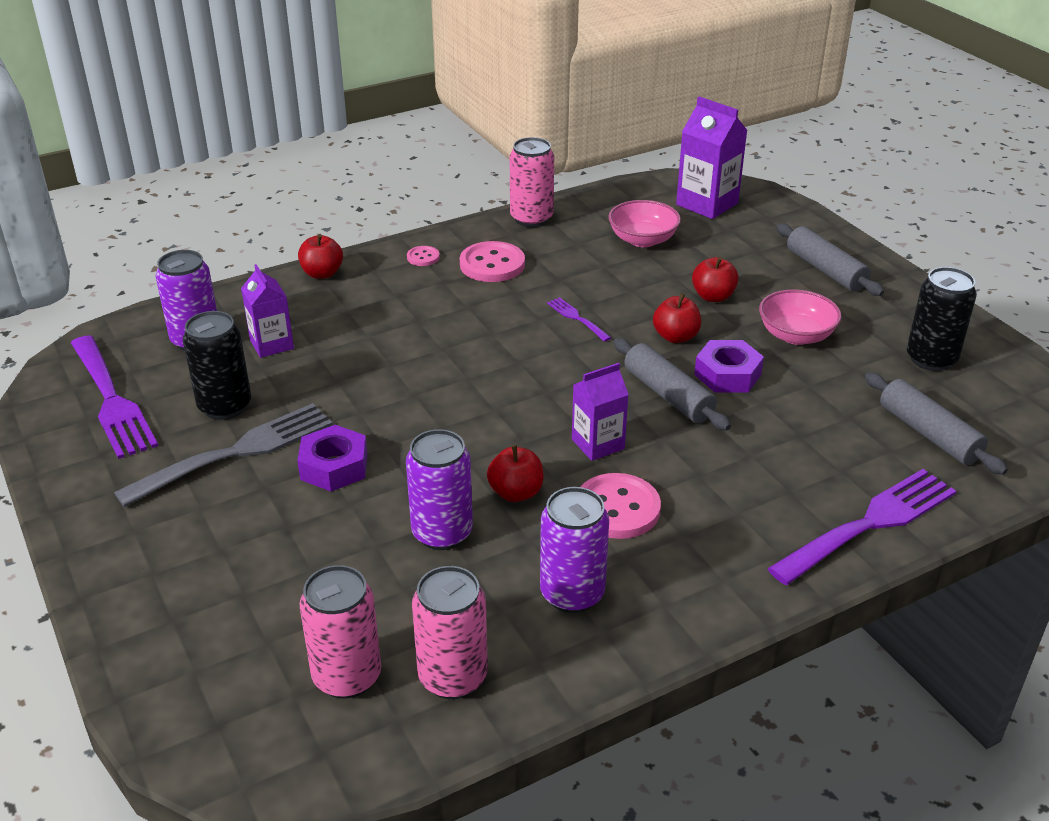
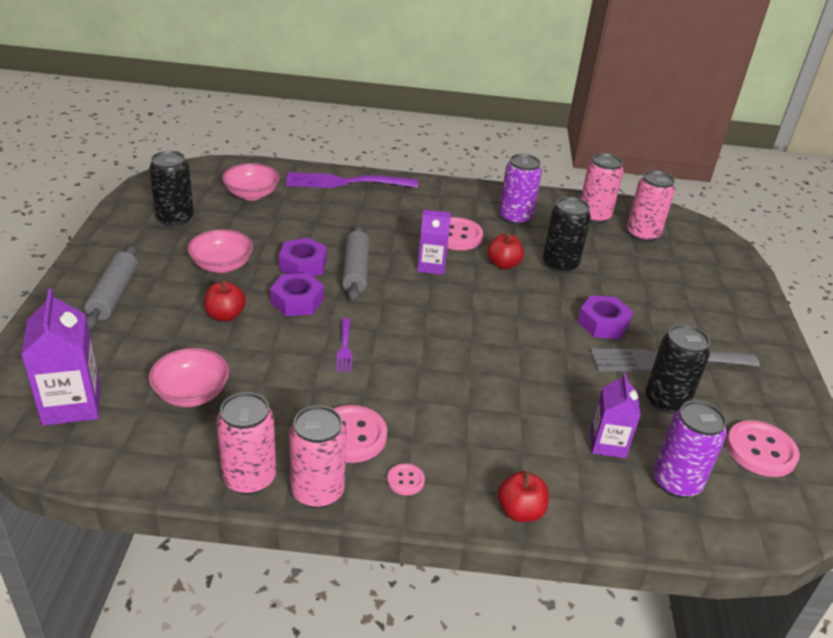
camera: 150 degrees left, 0 degrees up
purple fork [71,335,158,459] -> pink button [726,420,800,477]
purple can [406,429,473,550] -> black can [543,197,591,273]
red apple [653,293,701,343] -> purple nut [270,273,324,316]
grey rolling pin [865,372,1008,475] -> pink bowl [222,163,280,201]
none -> pink can [289,405,347,508]

